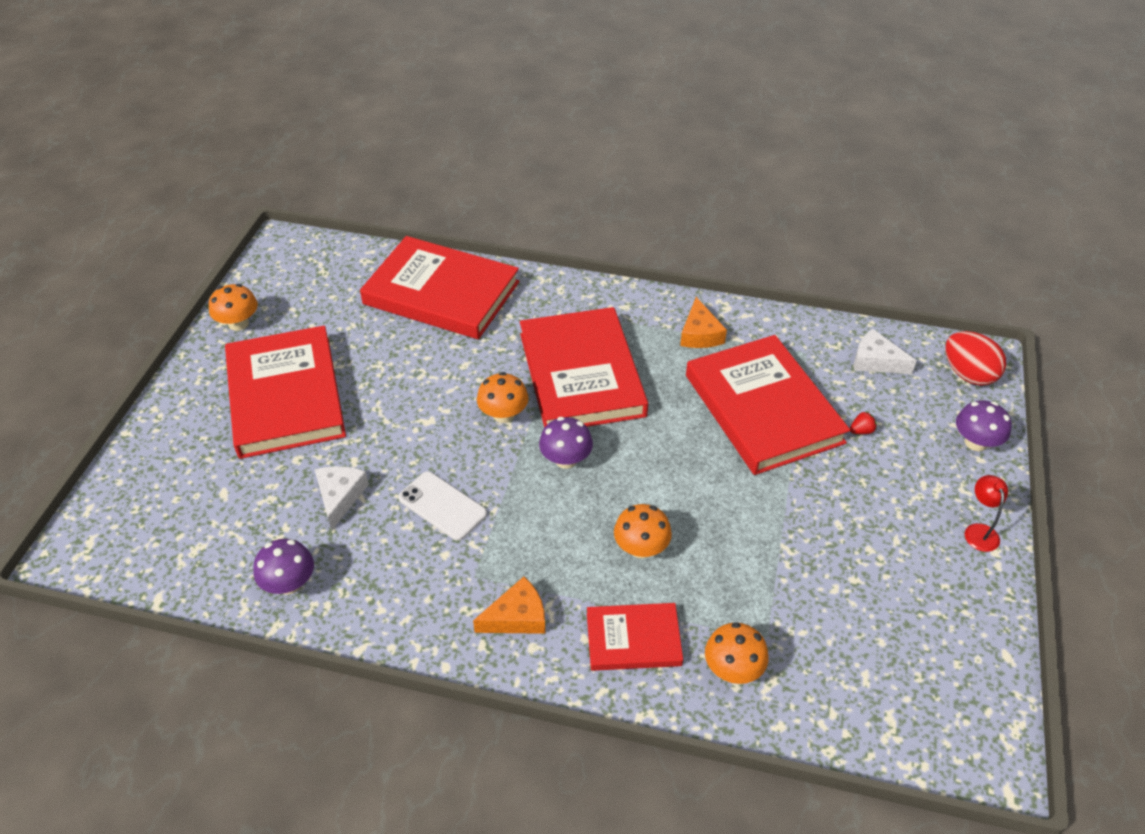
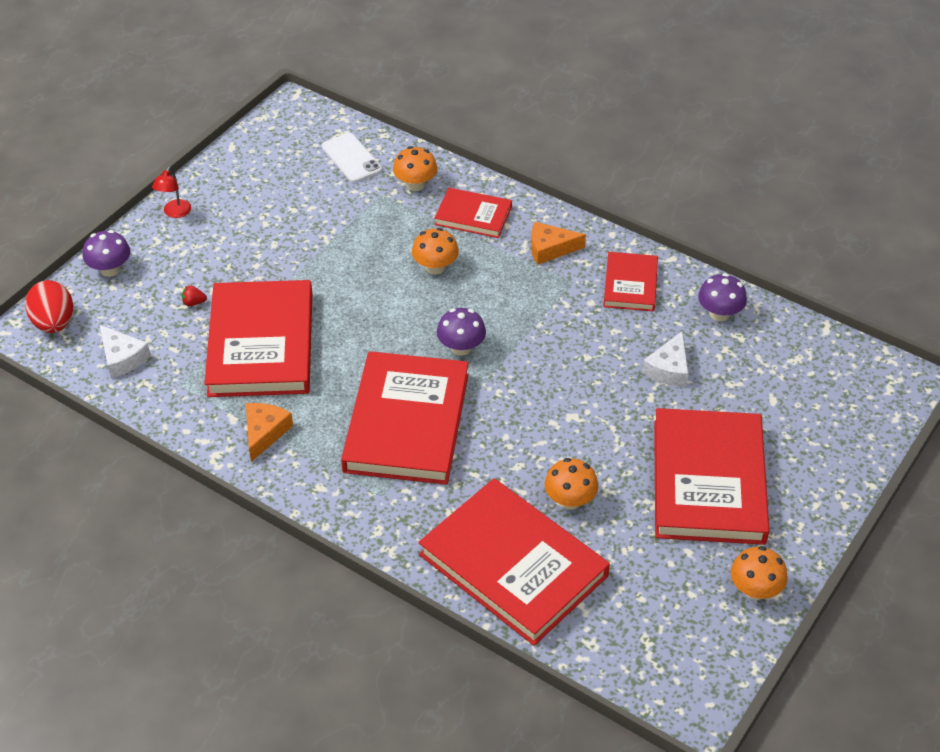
camera: 160 degrees left, 0 degrees up
white phone [398,471,487,541] -> white phone moved to [322,133,382,183]
orange mushroom [477,372,529,423] -> orange mushroom moved to [545,458,598,510]
none -> red book [603,252,658,312]

